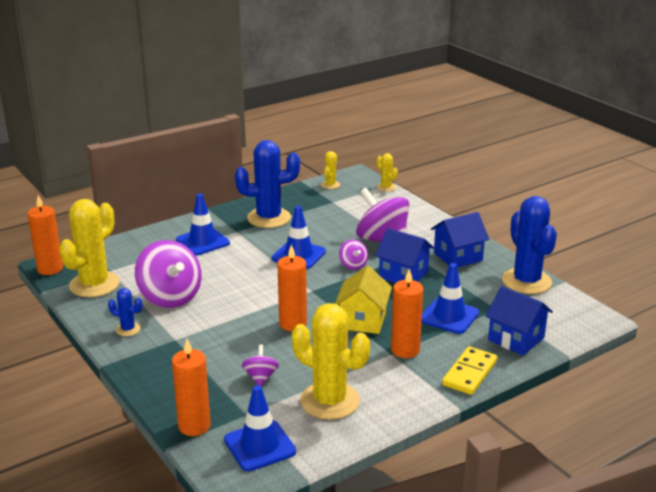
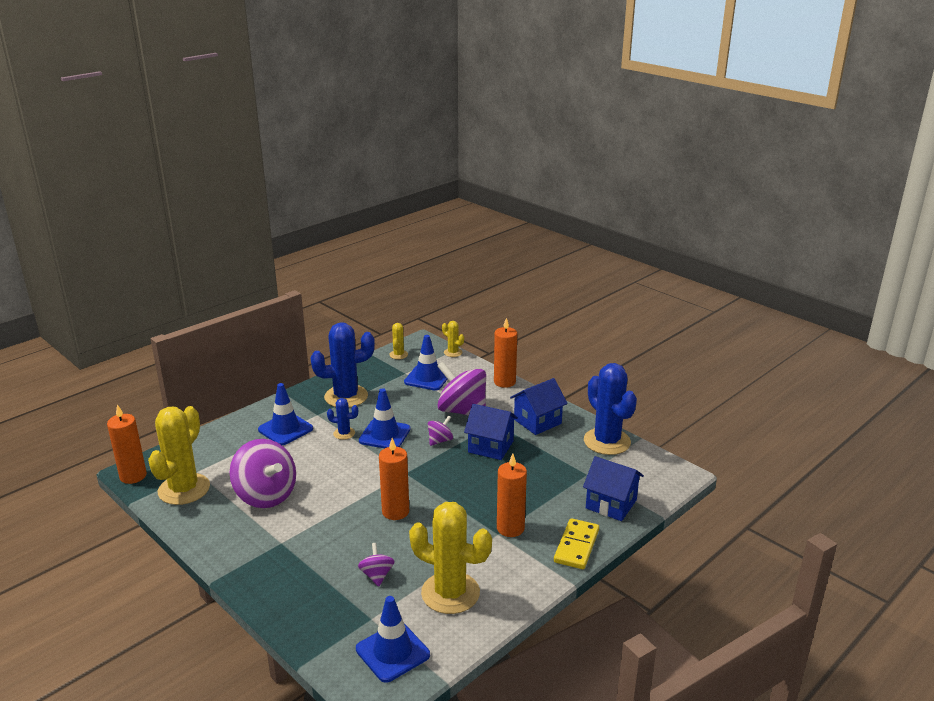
camera: 10 degrees left, 0 degrees up
blue cactus [108,288,142,336] -> blue cactus moved to [327,398,358,440]
orange candle [172,339,211,436] -> orange candle moved to [494,318,517,388]
yellow house [335,266,392,334] -> none
purple spinning top [339,240,368,270] -> purple spinning top turned 105 degrees counterclockwise [428,416,453,446]
blue traffic cone [422,263,479,334] -> blue traffic cone moved to [404,335,448,391]

